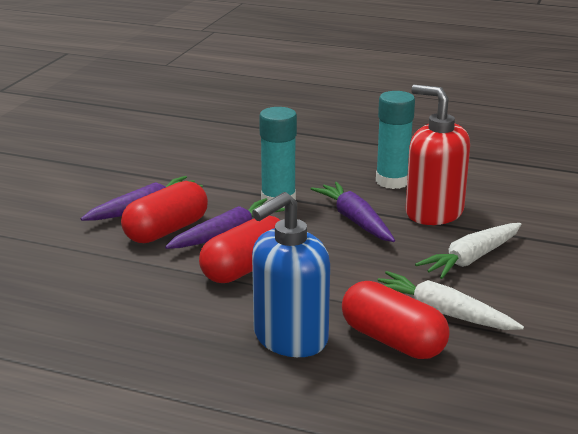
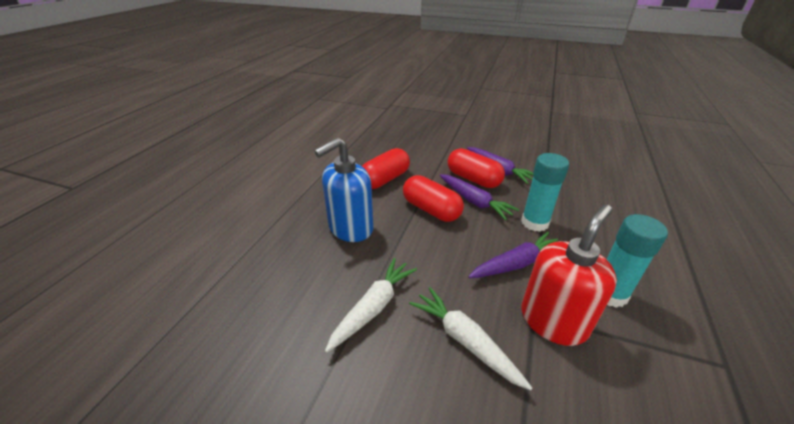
camera: 90 degrees right, 10 degrees up
blue soap dispenser [252,192,330,357] -> blue soap dispenser turned 90 degrees counterclockwise [314,138,373,242]
red capsule [342,281,450,359] -> red capsule moved to [362,148,410,189]

